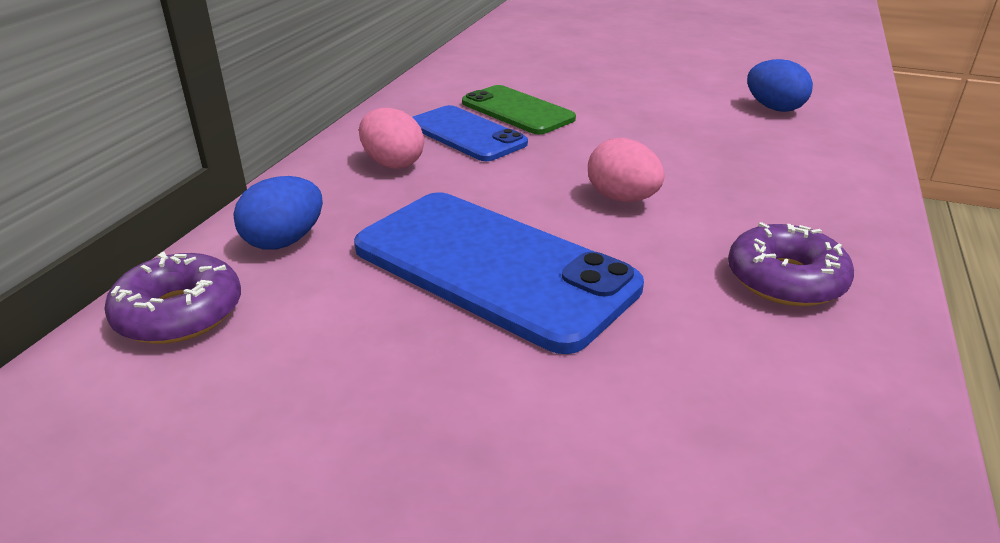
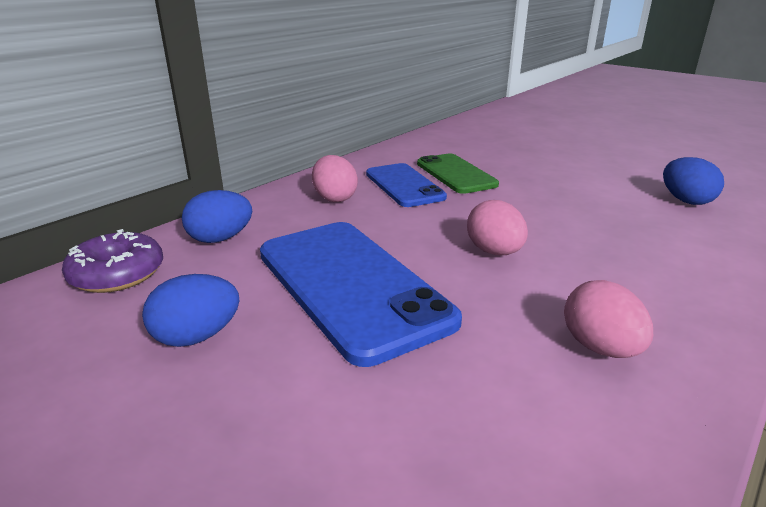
camera: 20 degrees right, 5 degrees down
purple donut [728,222,854,306] -> pink egg [564,280,653,358]
none -> blue egg [142,274,240,347]

